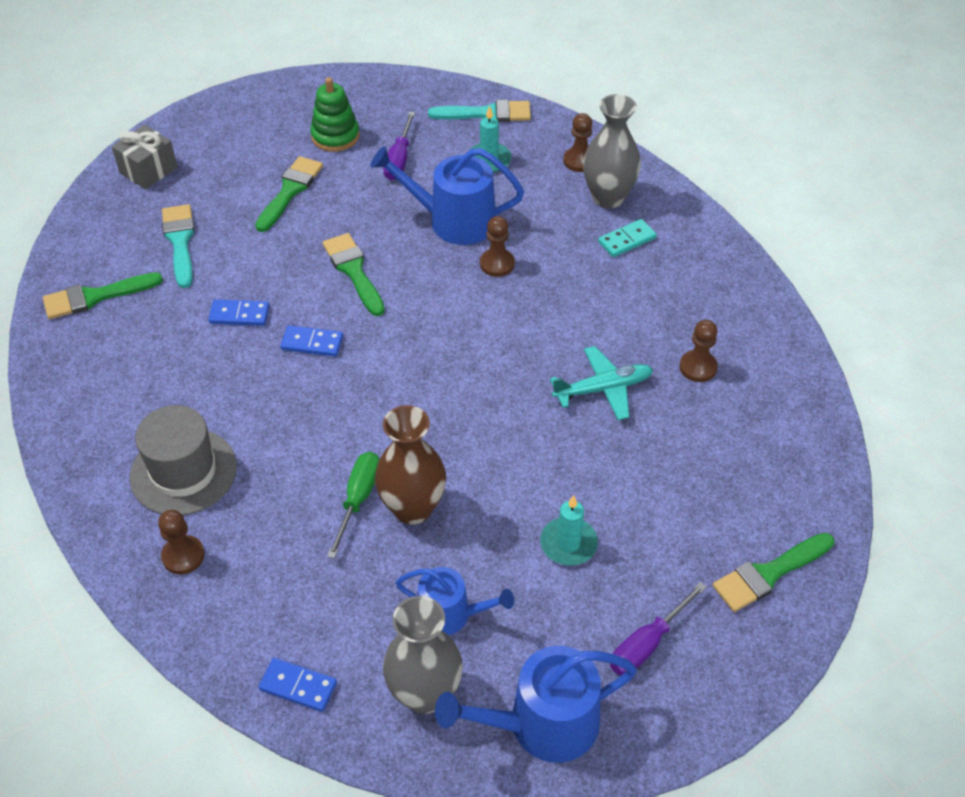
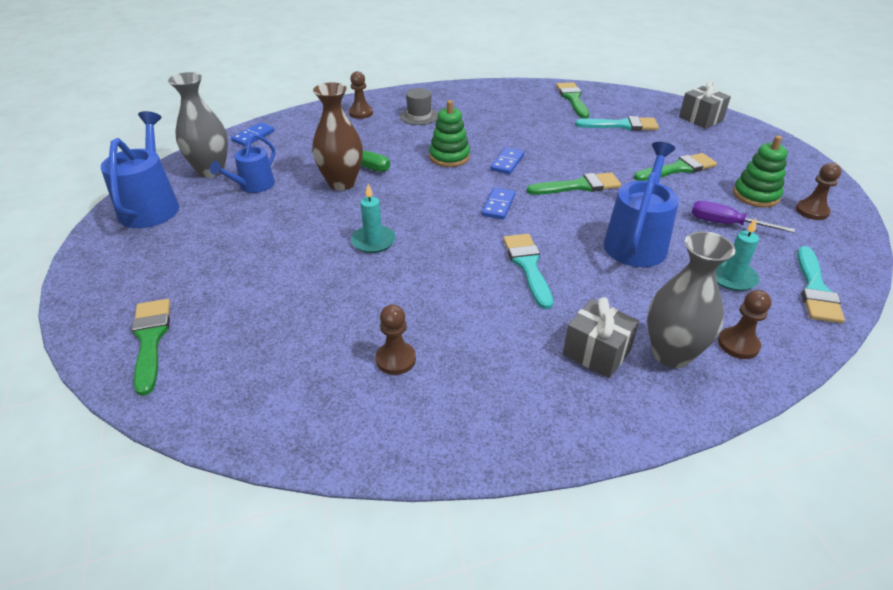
camera: 105 degrees right, 10 degrees down
grey hat [130,405,237,515] -> grey hat [400,88,438,125], size x0.61
blue domino [208,300,269,326] -> blue domino moved to [482,188,515,220]
green brush [255,156,323,232] -> green brush turned 60 degrees counterclockwise [634,153,717,181]
brown pawn [480,216,515,277] -> brown pawn moved to [796,163,841,220]
turquoise candle [540,495,598,565] -> turquoise candle moved to [351,184,396,253]
turquoise plane [550,346,653,420] -> none
turquoise domino [598,219,657,257] -> grey gift [563,297,639,378]
purple screwdriver [610,582,707,676] -> none
none -> green stacking toy [429,100,470,167]
none -> turquoise brush [503,234,553,309]

